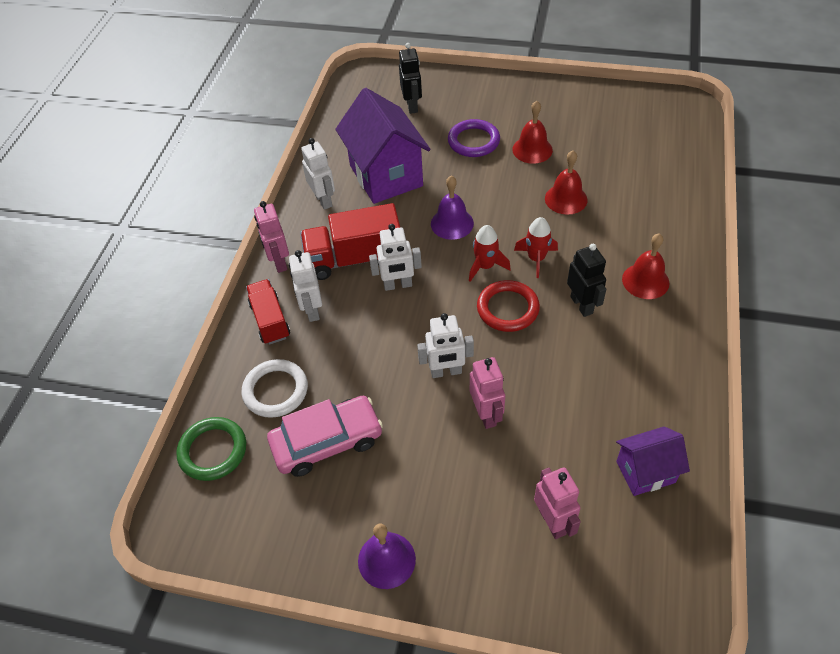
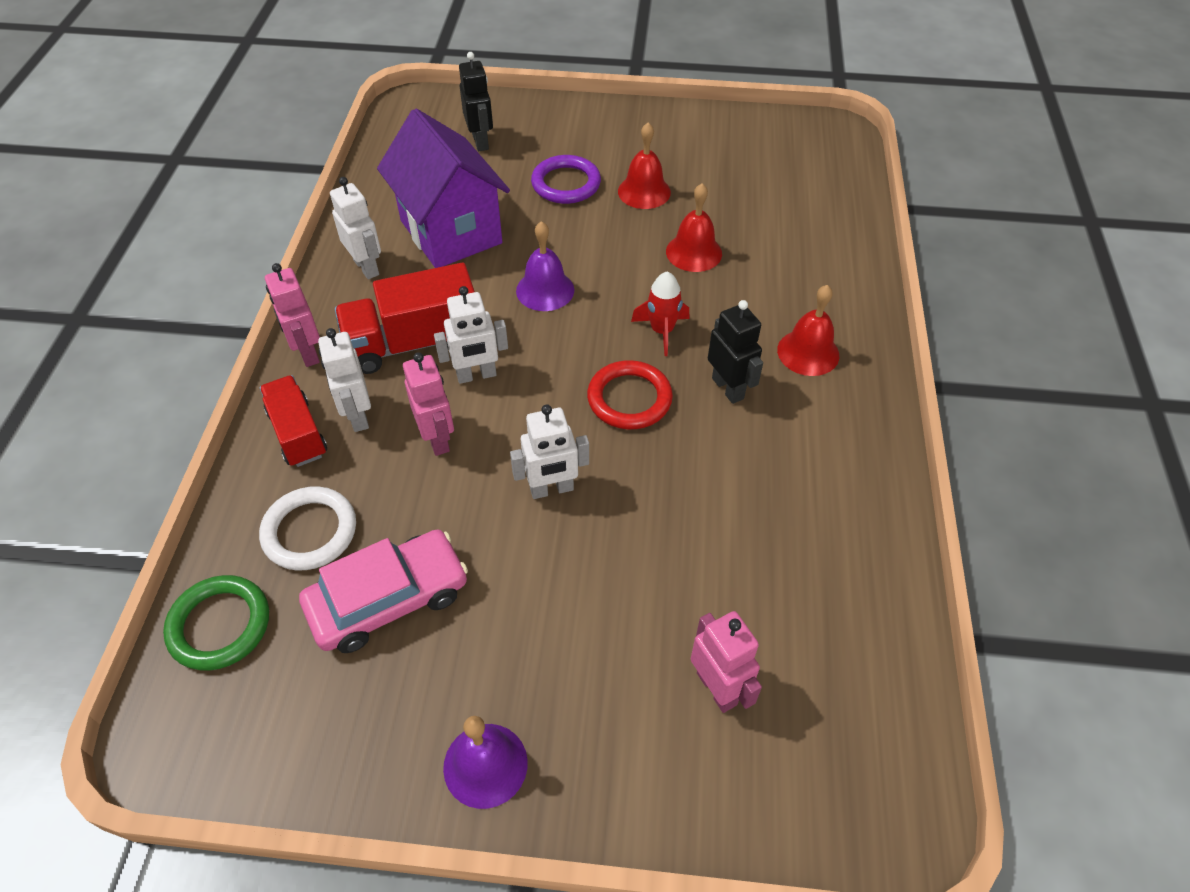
camera: 10 degrees left, 0 degrees up
red rocket [469,225,511,282] -> none
pink robot [470,357,505,429] -> pink robot moved to [403,352,454,456]
purple house [616,426,690,496] -> none

